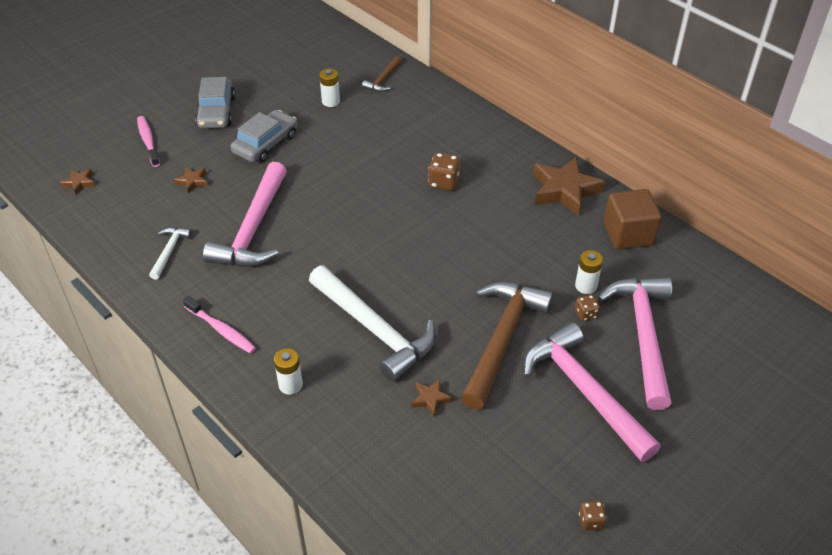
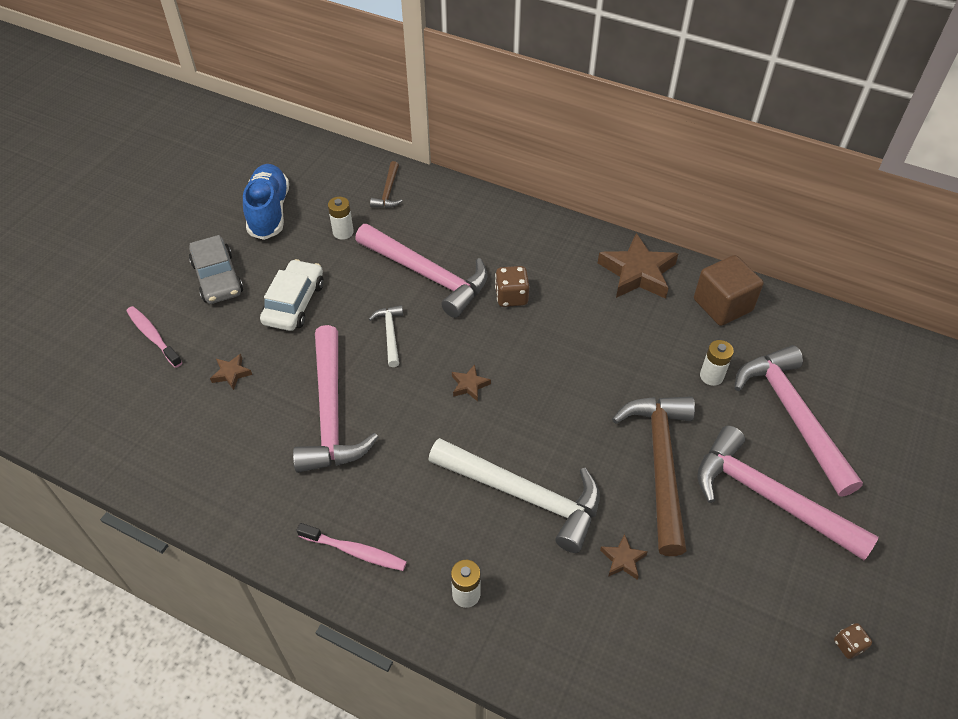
camera: 20 degrees left, 5 degrees up
brown star [60,169,95,195] -> brown star moved to [452,365,491,401]
white hammer [149,227,192,280] -> white hammer moved to [369,305,403,367]
grey car [231,110,297,163] -> white car [260,259,324,331]
brown dice [575,295,600,321] -> none
none -> blue shoe [243,164,289,240]
none -> pink hammer [355,224,488,318]

